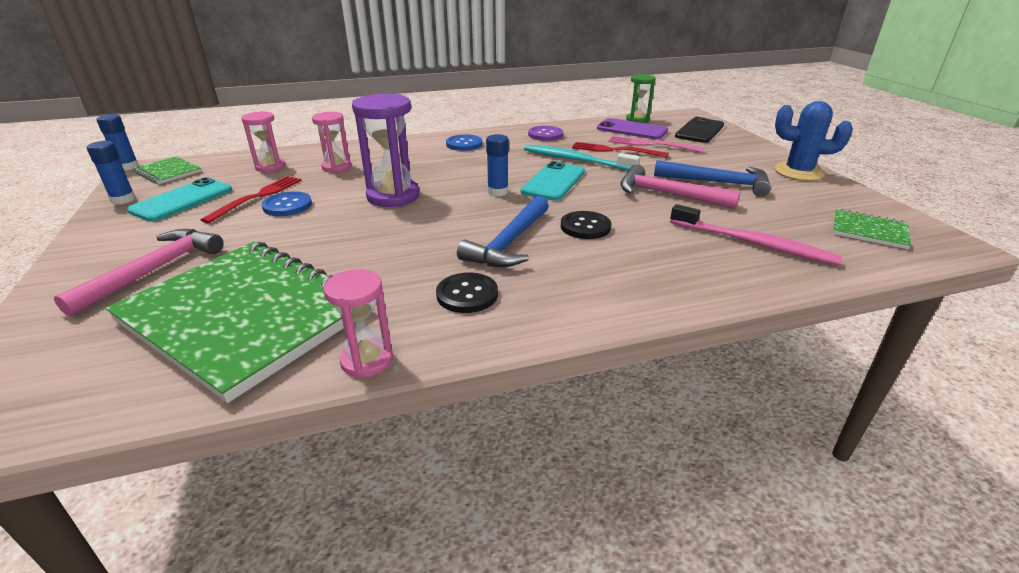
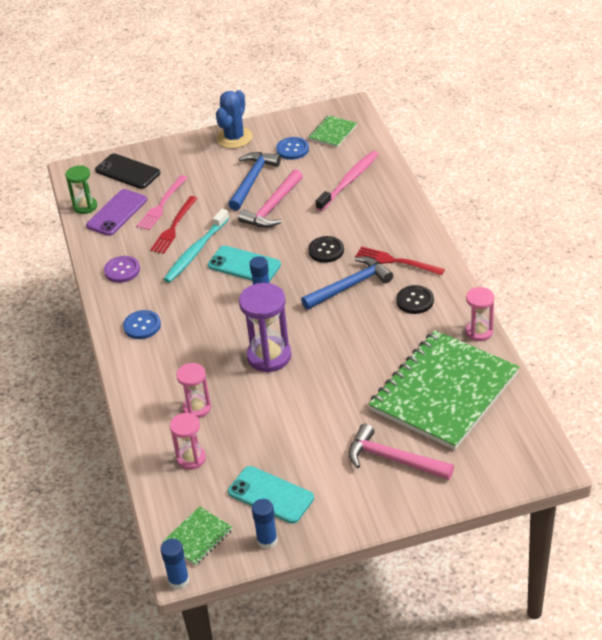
camera: 85 degrees left, 10 degrees up
red fork [200,176,301,223] -> red fork moved to [355,246,445,275]
blue button [262,191,312,216] -> blue button moved to [276,137,309,160]
blue hammer [457,196,549,267] -> blue hammer turned 60 degrees counterclockwise [301,256,393,310]

